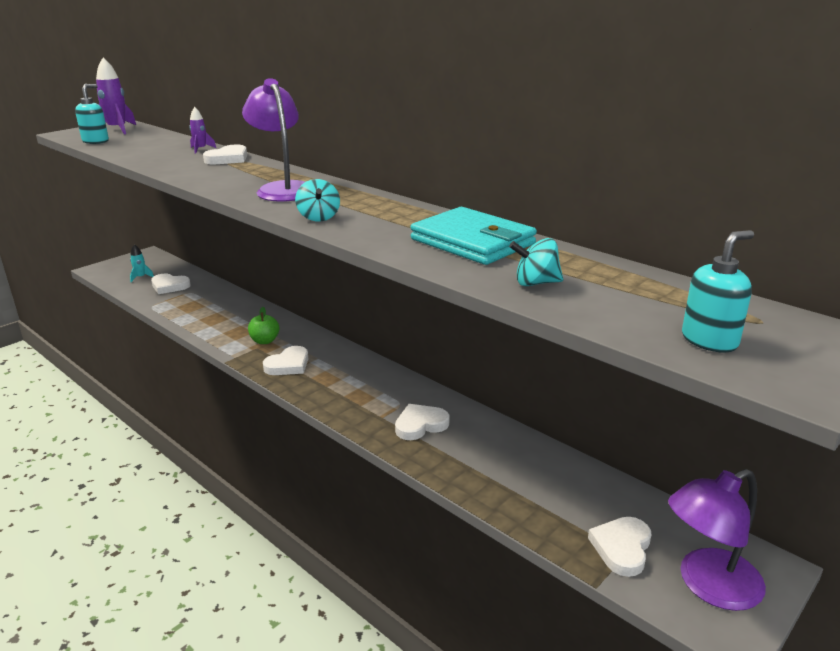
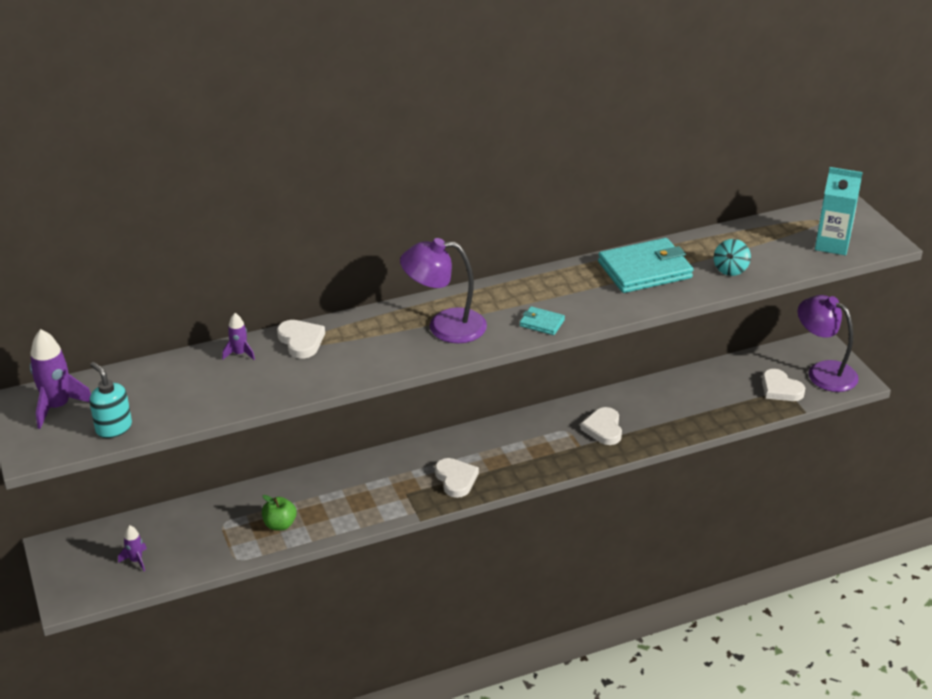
camera: 65 degrees left, 10 degrees up
turquoise rocket [130,244,154,282] -> purple rocket [118,525,147,571]
white heart [151,274,191,294] -> none
green apple [248,307,279,344] -> green apple moved to [262,495,297,530]
turquoise spinning top [295,179,340,221] -> turquoise wallet [520,306,565,335]
purple lamp [668,469,766,611] -> purple lamp turned 135 degrees clockwise [798,295,859,392]
turquoise soap dispenser [682,230,754,353] -> turquoise carton [815,167,863,255]

